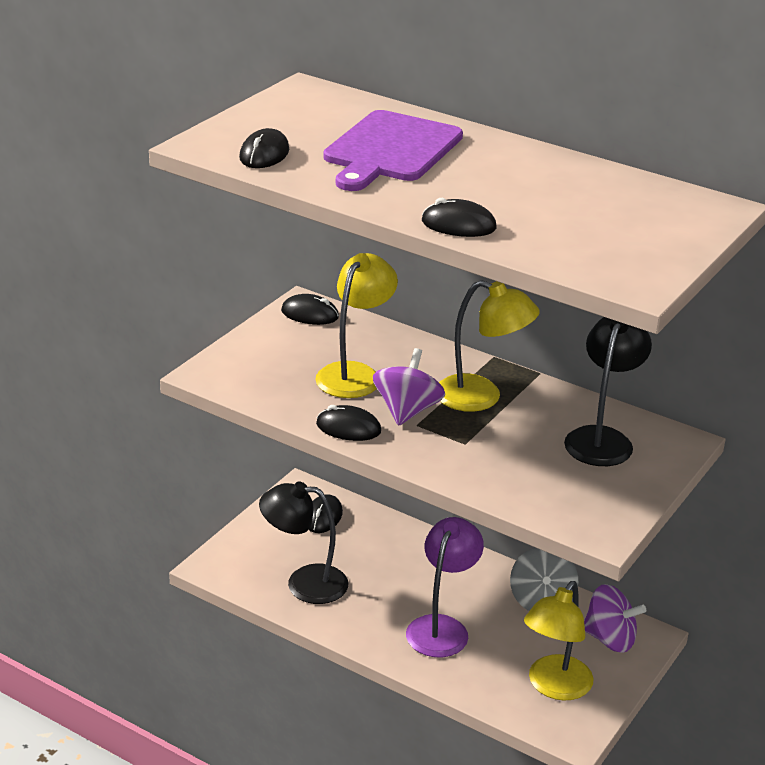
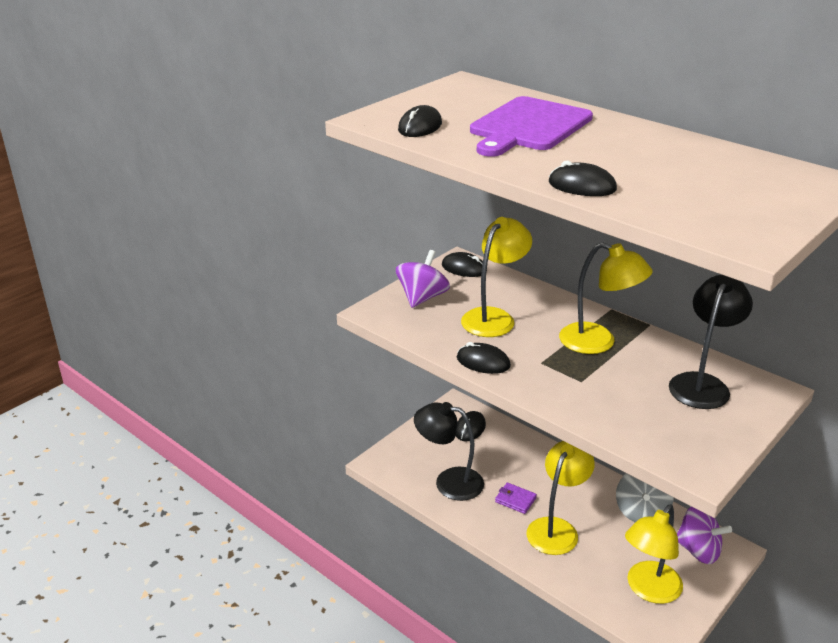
camera: 10 degrees right, 0 degrees up
purple spinning top [373,348,445,426] -> purple spinning top moved to [396,250,450,308]
purple lamp [406,517,484,657] -> yellow lamp [527,441,595,555]
none -> purple wallet [495,483,537,514]

